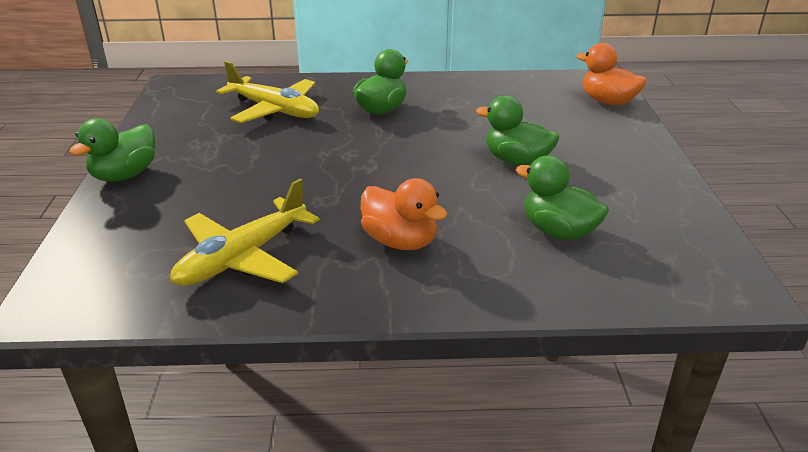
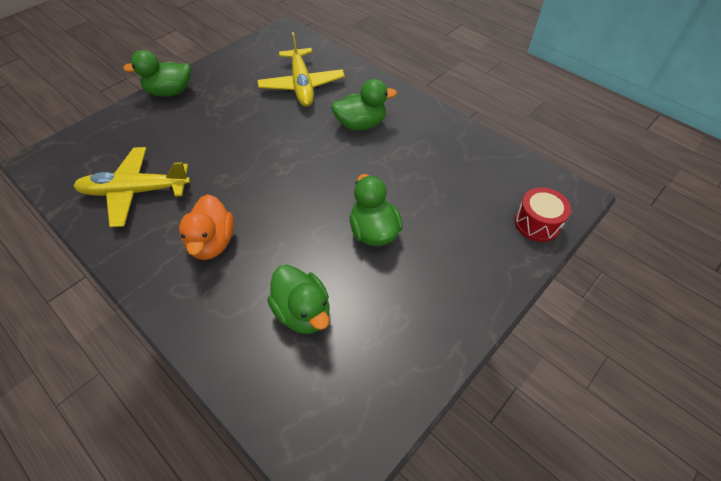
camera: 45 degrees right, 20 degrees up
green duck [516,155,609,240] -> green duck turned 150 degrees clockwise [267,265,330,334]
orange duck [576,43,647,105] -> red drum [514,187,571,242]

